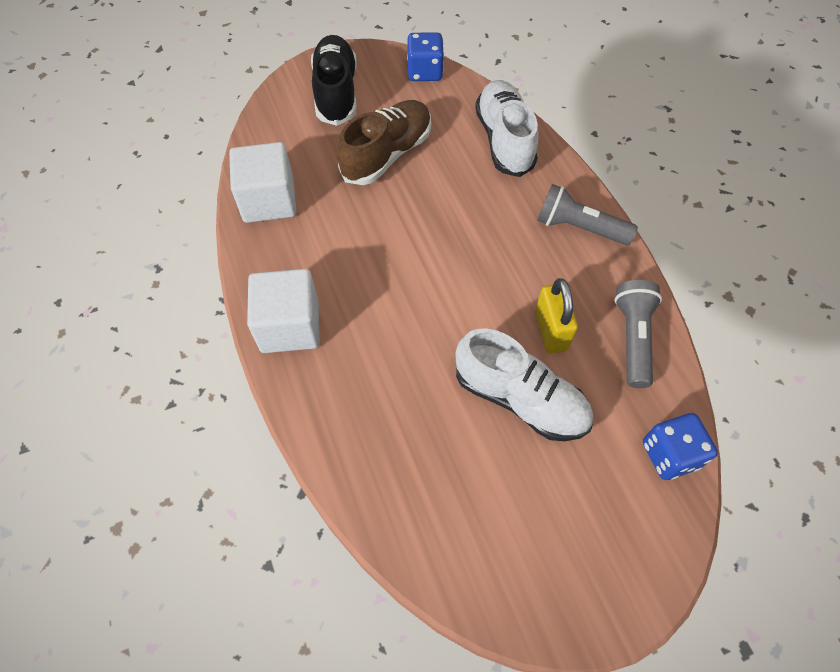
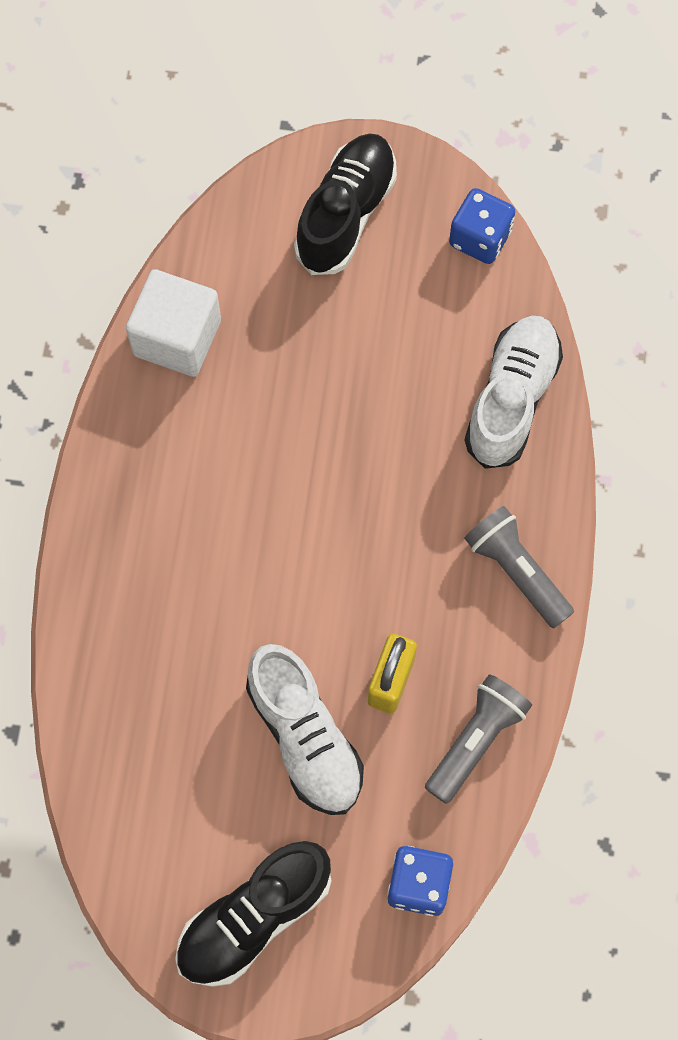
camera: 30 degrees right, 10 degrees up
white cube [247,269,320,353] -> none
brown shoe [337,100,431,185] -> none
none -> black shoe [175,841,331,987]

